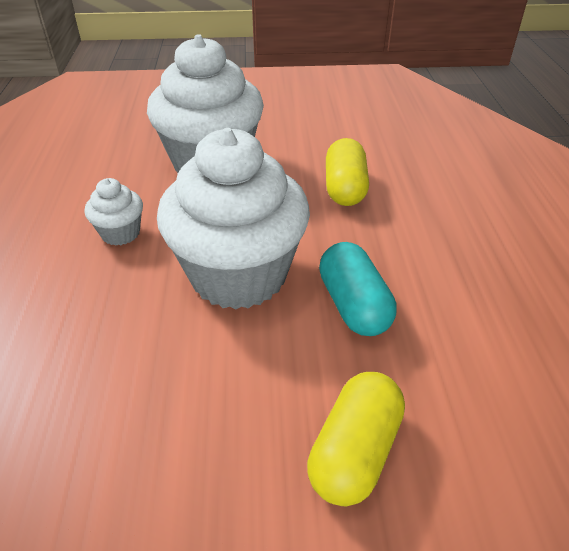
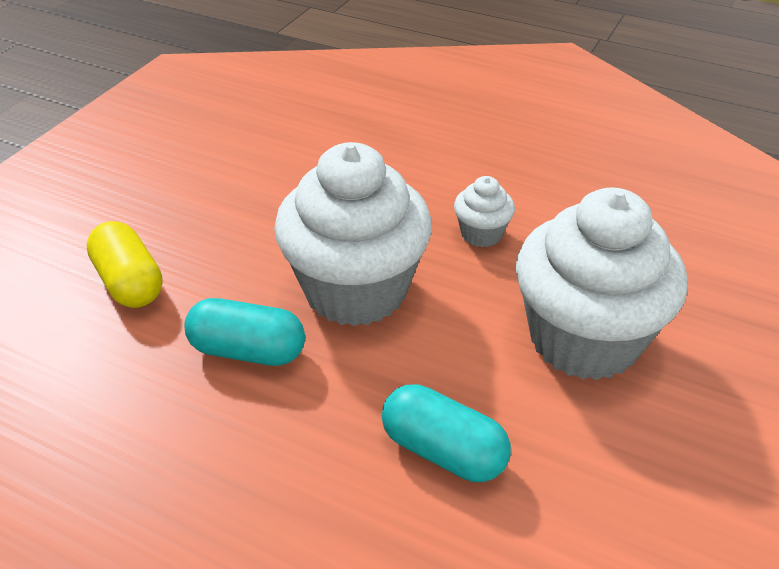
camera: 120 degrees right, 0 degrees up
yellow capsule [326,138,369,206] -> turquoise capsule [382,384,511,482]

